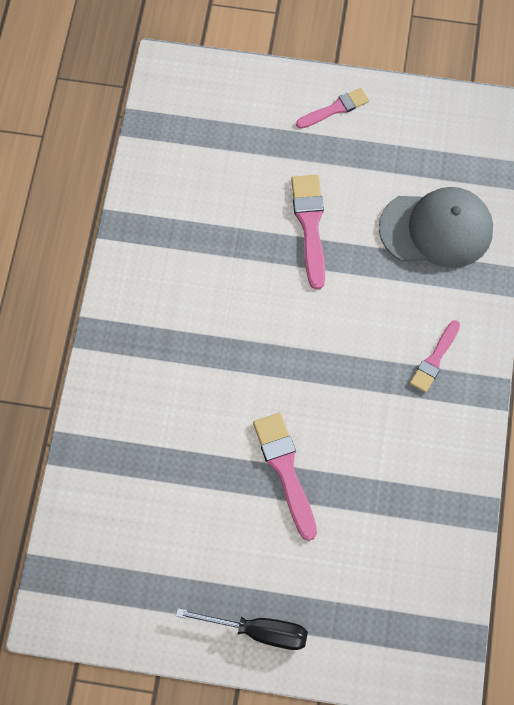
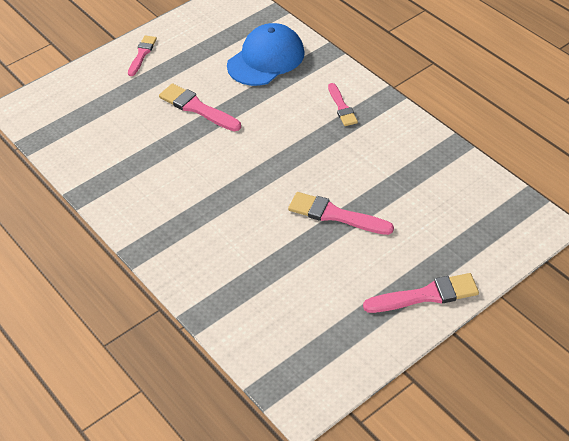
camera: 45 degrees left, 20 degrees down
black screwdriver [176,608,308,650] -> pink brush [363,273,479,313]
grey cap [379,187,493,268] -> blue cap [227,23,305,86]

